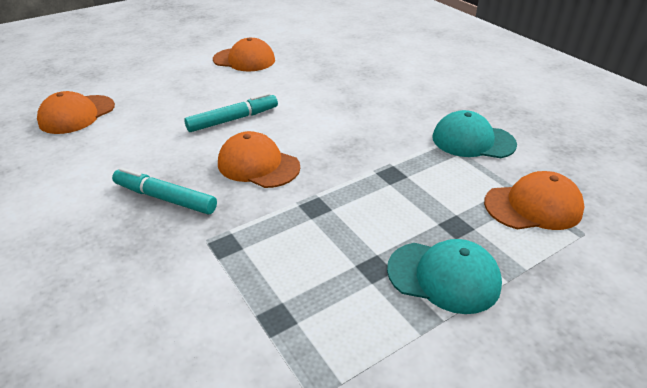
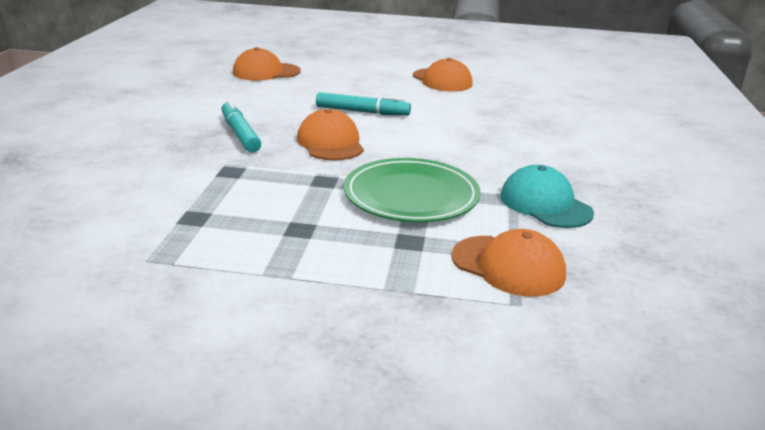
camera: 40 degrees right, 10 degrees down
turquoise cap [387,239,502,314] -> none
none -> green plate [344,158,481,222]

